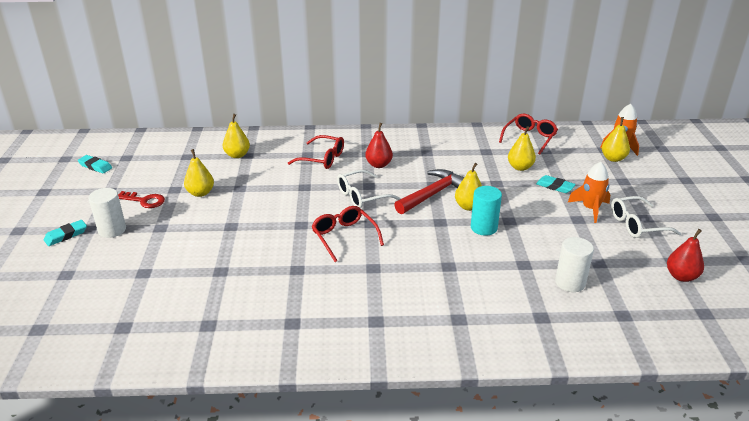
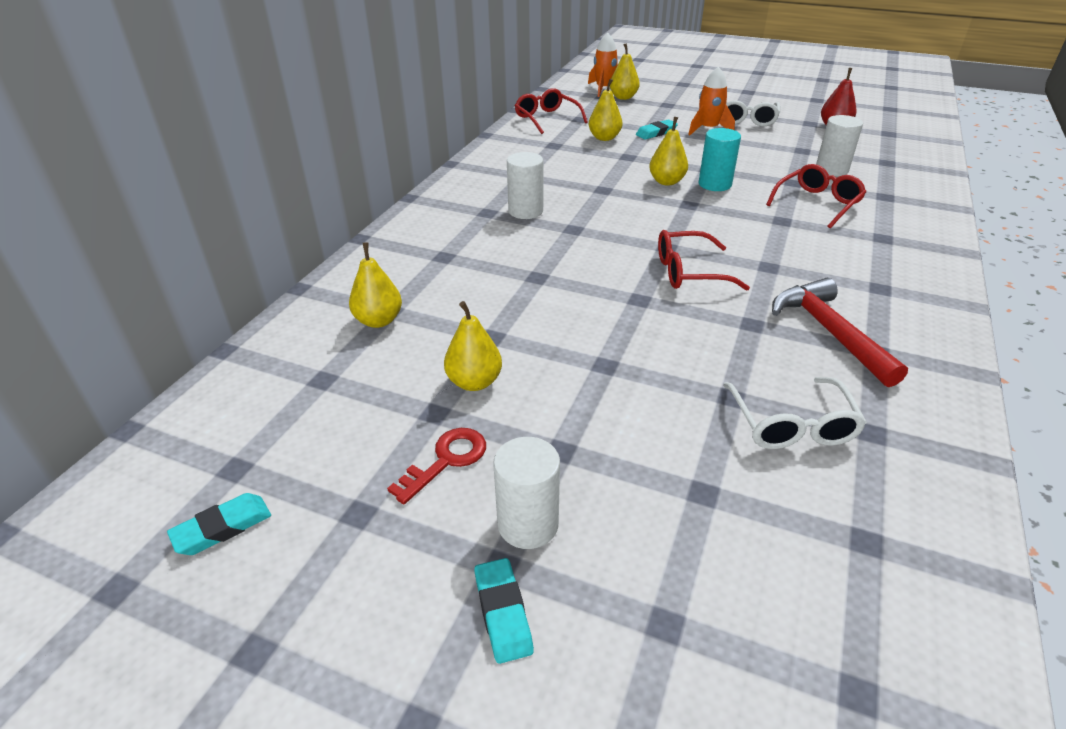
camera: 65 degrees left, 5 degrees up
red glasses [288,135,344,169] -> red glasses moved to [766,164,866,228]
white glasses [337,169,400,208] -> white glasses moved to [723,377,867,449]
red pear [365,123,393,168] -> white cylinder [507,152,543,219]
red hammer [394,169,465,214] -> red hammer moved to [772,278,908,387]

